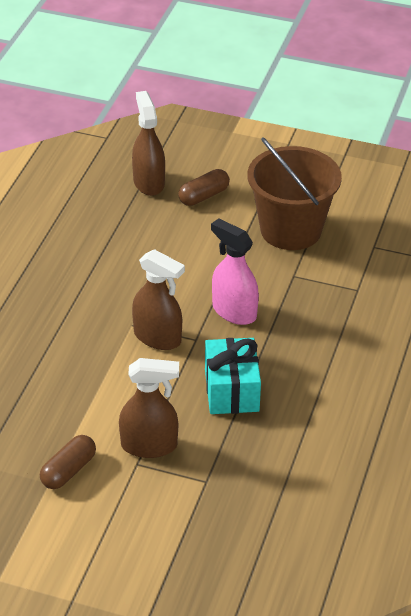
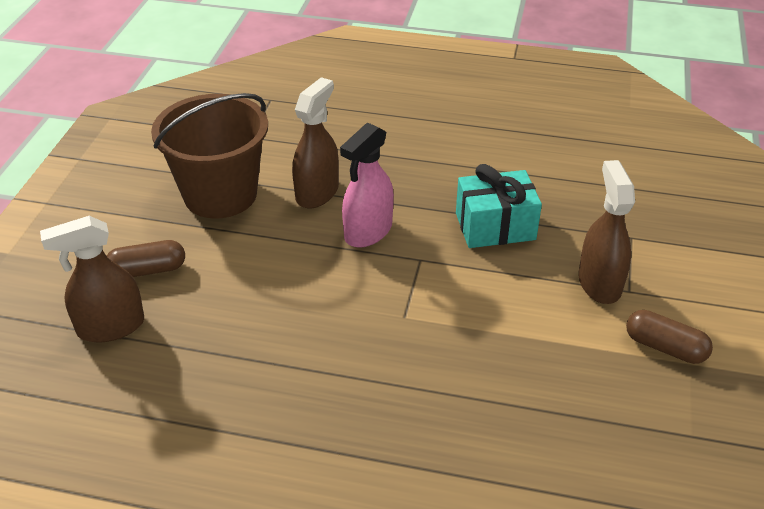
camera: 95 degrees left, 0 degrees up
brown spray bottle [132,249,185,350] -> brown spray bottle moved to [292,77,339,208]
brown capsule [178,169,230,206] -> brown capsule turned 60 degrees counterclockwise [107,240,185,277]

